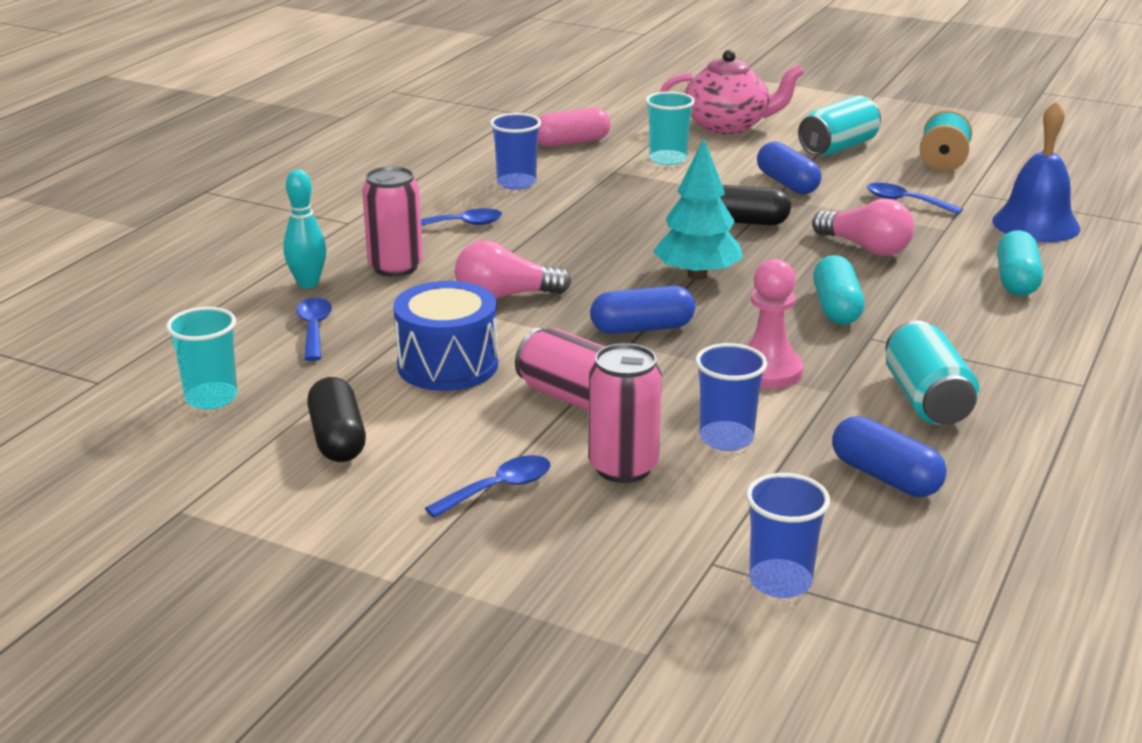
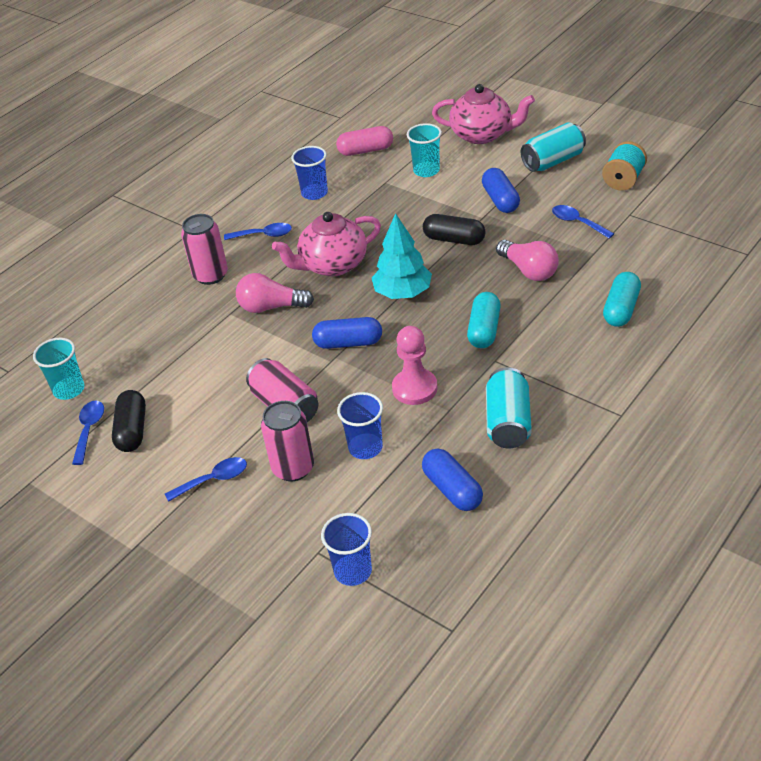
camera: 15 degrees right, 15 degrees up
turquoise bowling pin [283,169,326,288] -> none
blue spoon [296,298,332,361] -> blue spoon moved to [72,401,104,465]
blue drum [393,281,498,391] -> none
blue bell [992,101,1080,242] -> none
none -> pink teapot [272,212,381,276]

